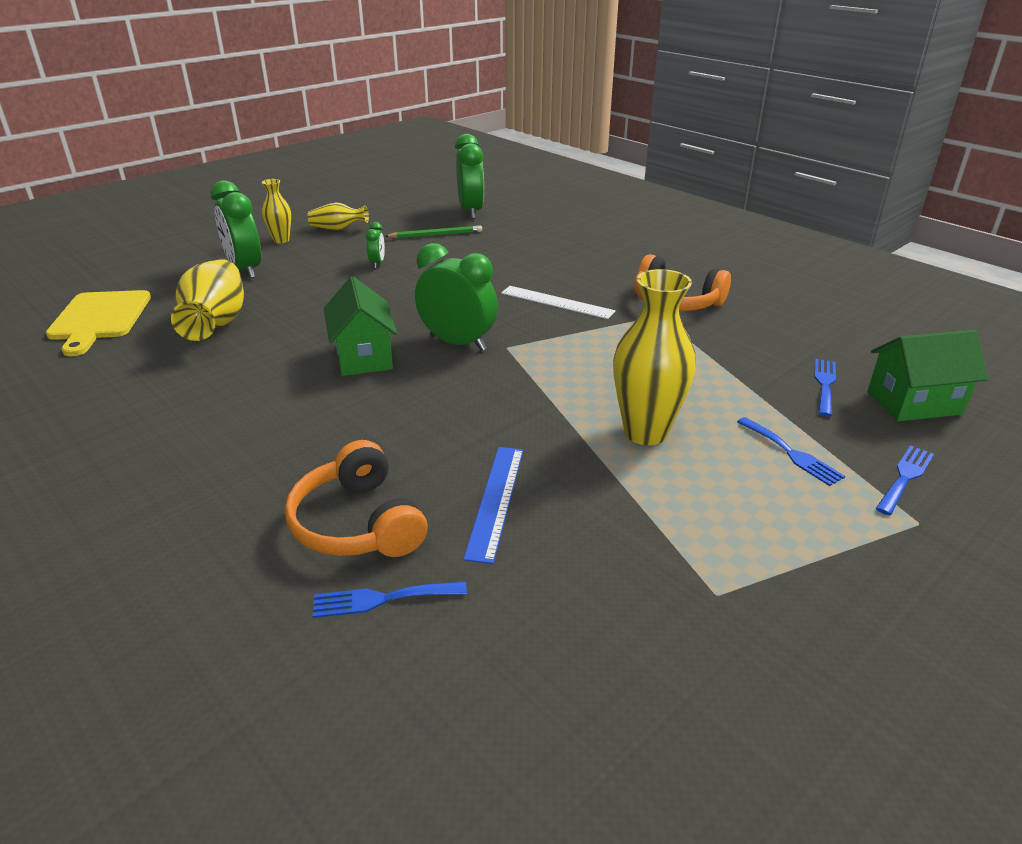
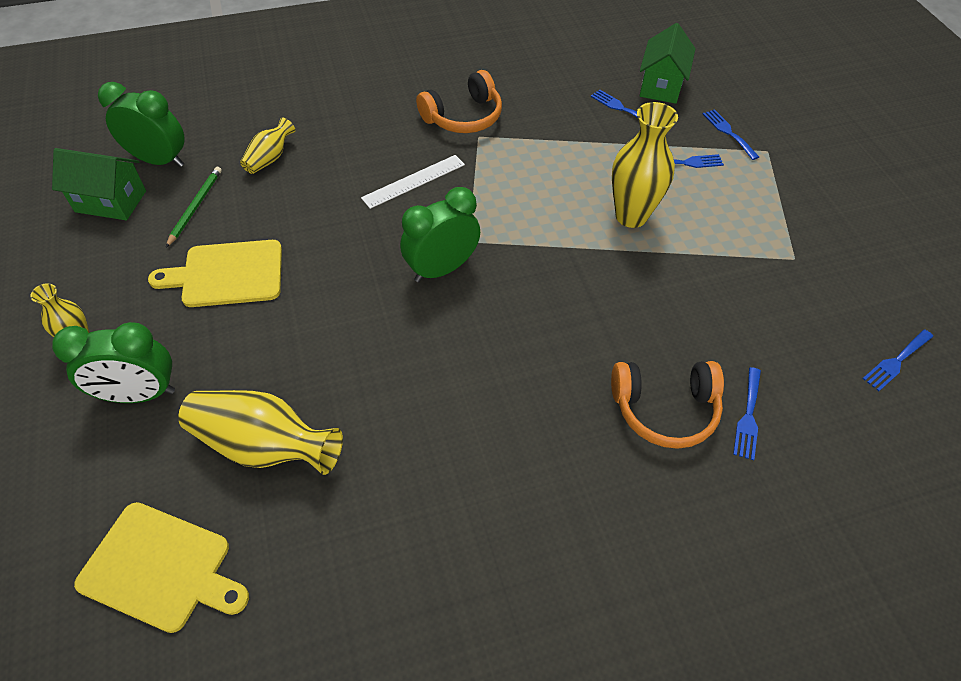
camera: 65 degrees left, 20 degrees up
yellow vase [308,203,369,230] -> yellow vase moved to [240,118,295,174]
green house [324,276,397,376] -> green house moved to [52,148,146,220]
green clock [366,222,385,268] -> yellow cutting board [148,240,282,307]
blue ruler [463,447,523,564] -> none
none -> blue fork [863,329,933,392]

